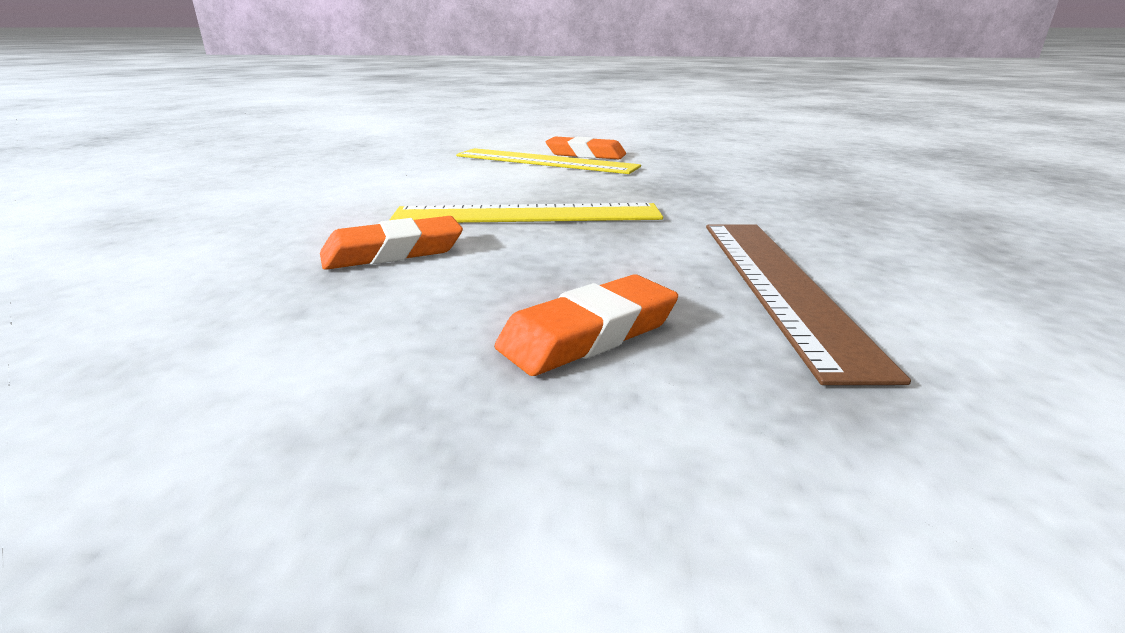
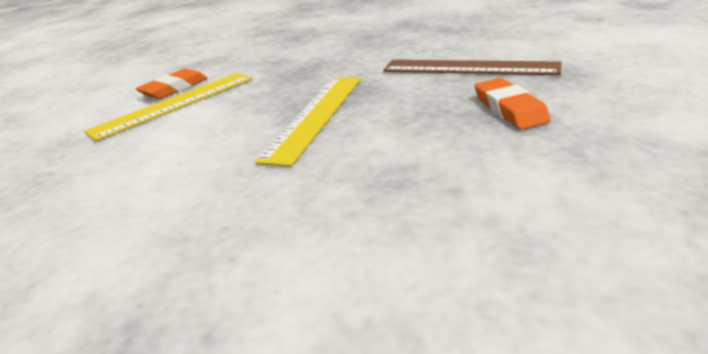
camera: 65 degrees left, 5 degrees up
orange eraser [320,216,463,270] -> none

